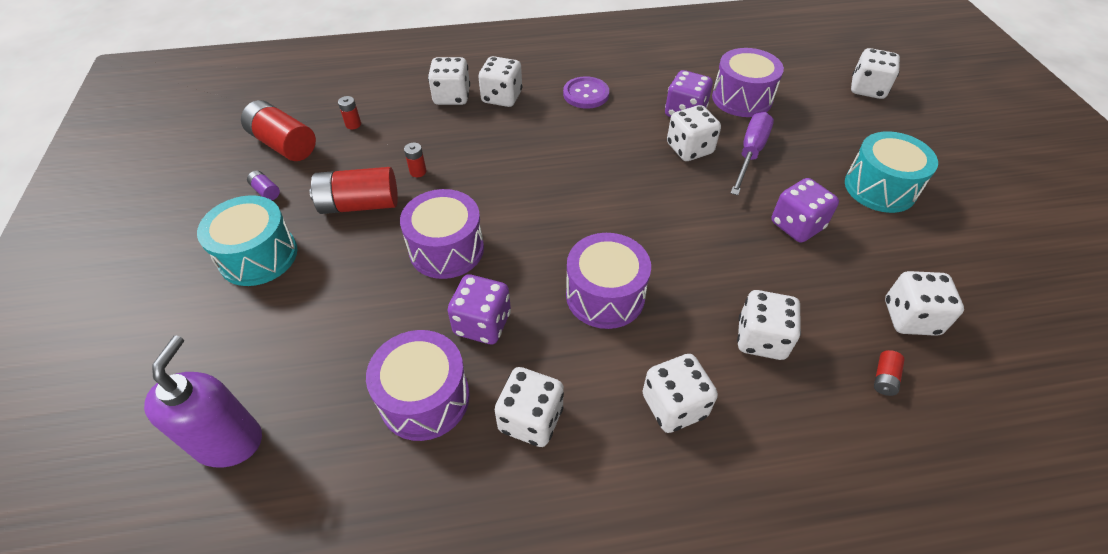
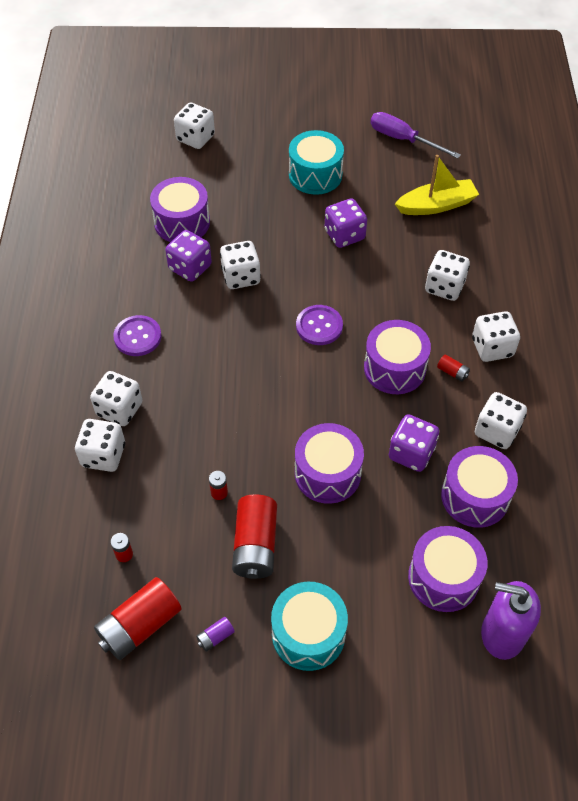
camera: 80 degrees left, 5 degrees up
purple screwdriver [731,112,774,195] -> purple screwdriver moved to [370,112,461,159]
red battery [874,350,905,396] -> red battery moved to [437,354,470,382]
white dice [885,271,964,336] -> yellow boat [395,155,479,215]
none -> purple button [296,305,343,345]
none -> purple drum [408,526,488,612]

